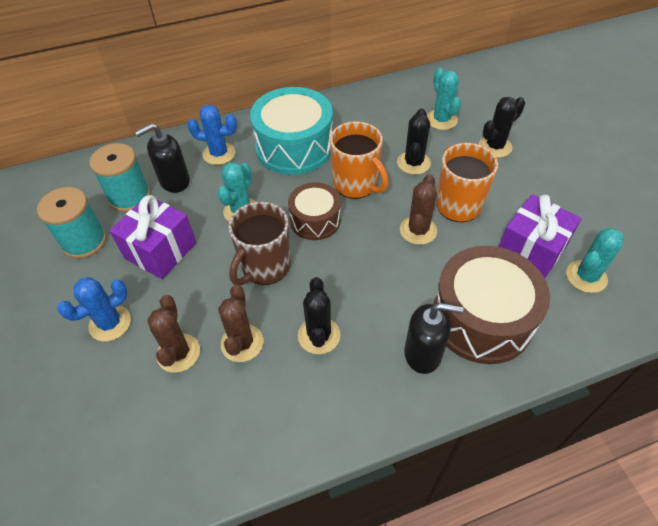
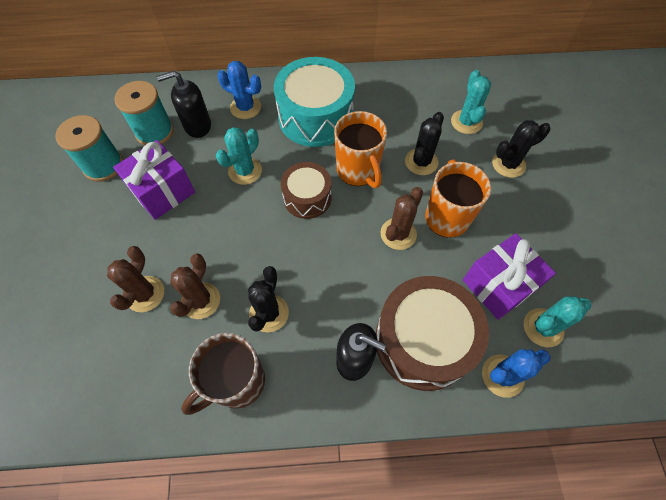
camera: 15 degrees right, 10 degrees up
blue cactus [57,277,131,341] -> blue cactus moved to [482,349,550,398]
brown mug [228,202,291,286] -> brown mug moved to [181,333,265,415]

